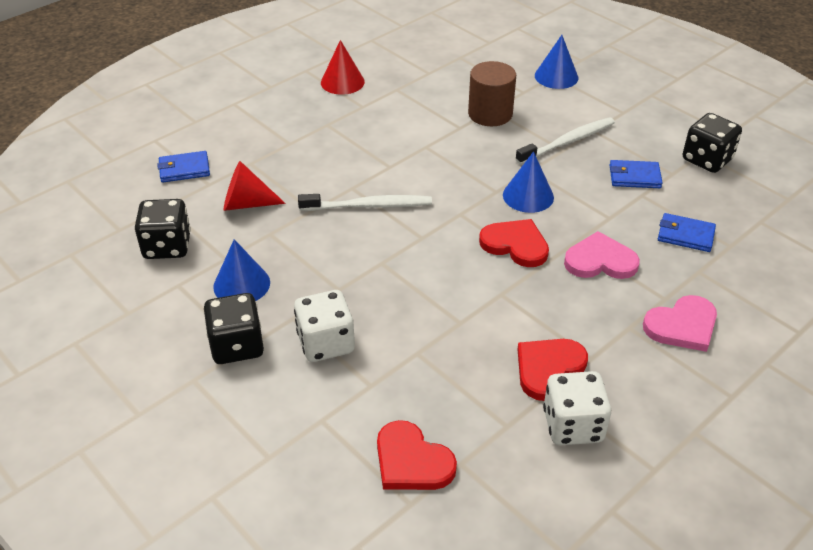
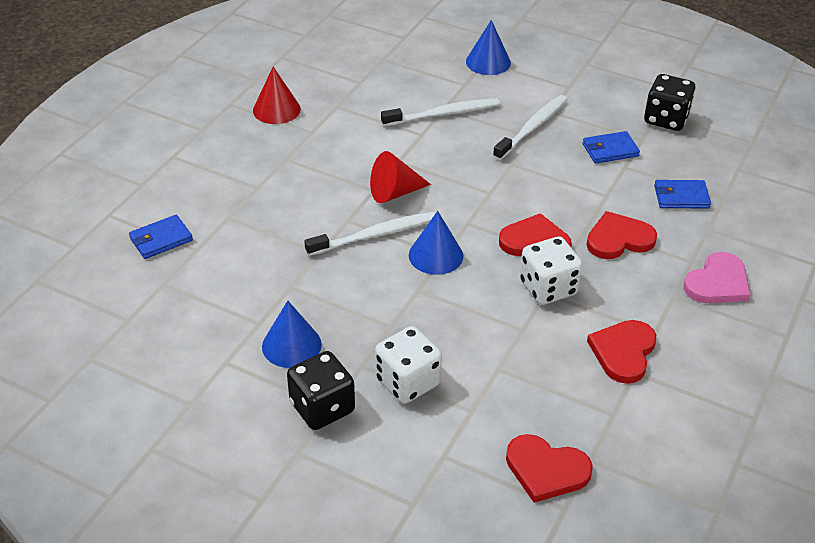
camera: 20 degrees left, 0 degrees up
black dice [135,199,191,259] -> none
red cone [224,161,285,211] -> red cone moved to [370,151,431,203]
brown cylinder [468,61,516,126] -> white toothbrush [381,98,500,126]
blue cone [503,152,554,213] -> blue cone moved to [409,211,463,275]
white dice [543,371,611,445] -> white dice moved to [520,237,583,305]
pink heart [564,231,640,279] -> red heart [586,211,657,259]

